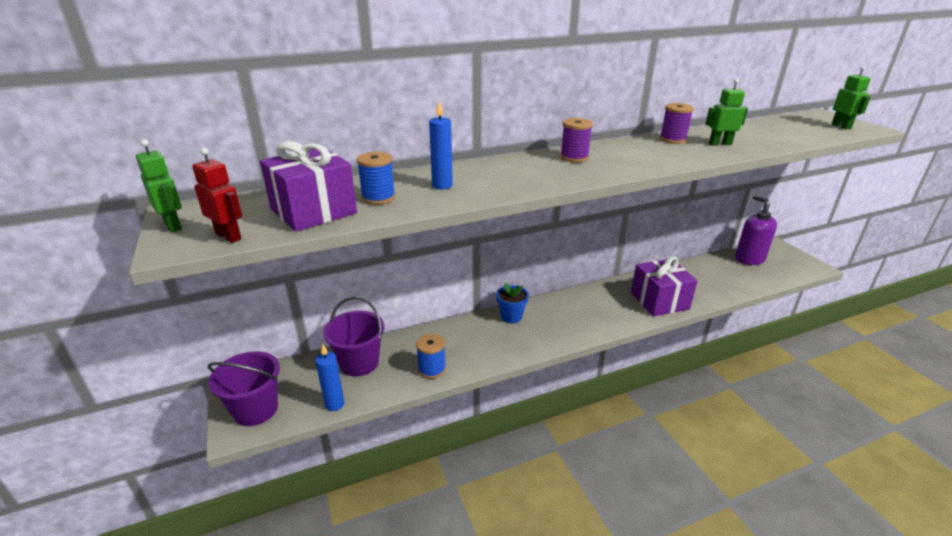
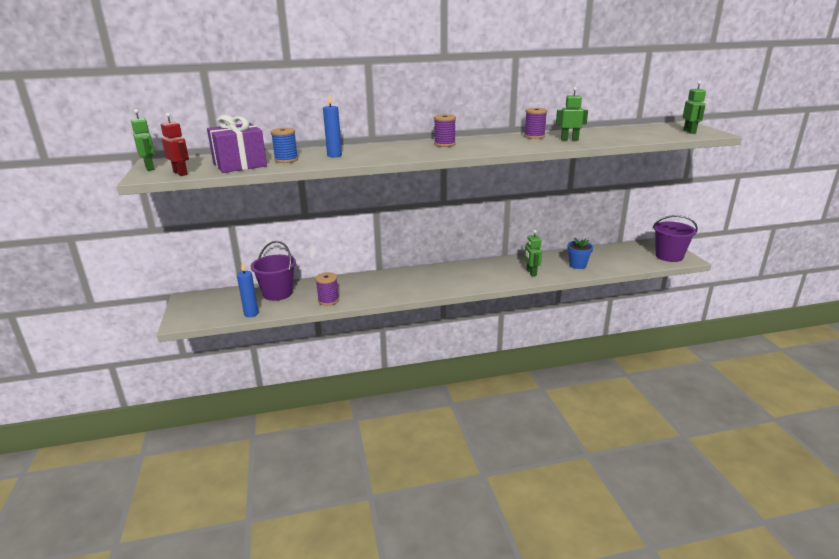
camera: 10 degrees right, 5 degrees down
purple bucket [208,351,280,426] -> purple bucket moved to [653,215,698,262]
blue spool [416,334,446,379] -> purple spool [315,272,339,306]
blue flower pot [497,283,529,323] -> blue flower pot moved to [567,237,593,269]
purple gift [631,256,698,316] -> green robot [524,230,542,276]
purple soap dispenser [735,195,777,265] -> none

